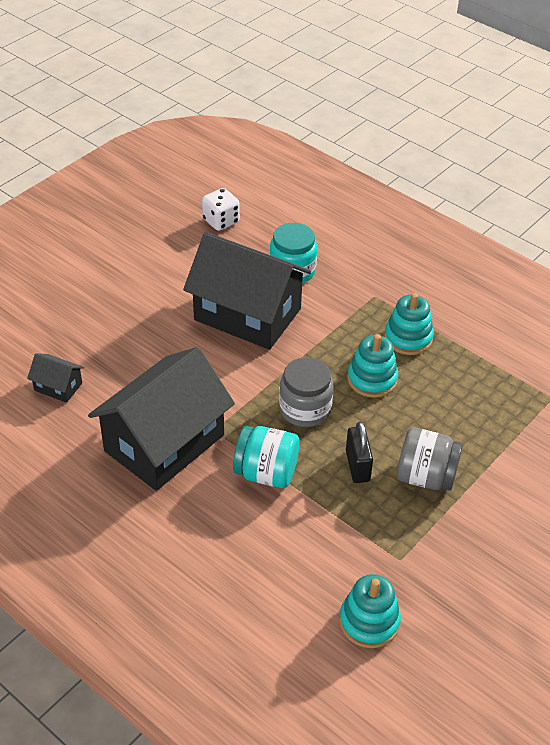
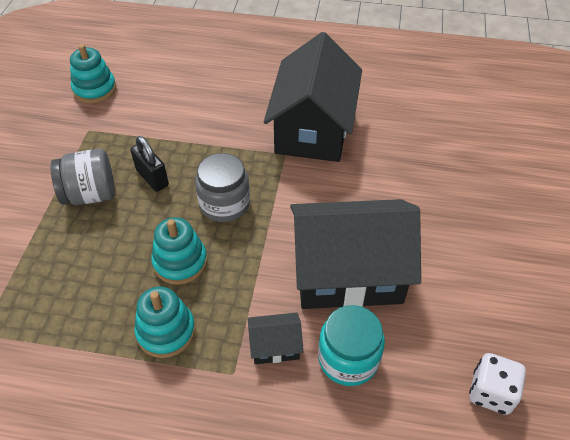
camera: 150 degrees right, 5 degrees up
black house [27,353,84,403] -> black house moved to [247,312,303,364]
turquoise jar [233,426,299,488] -> none

